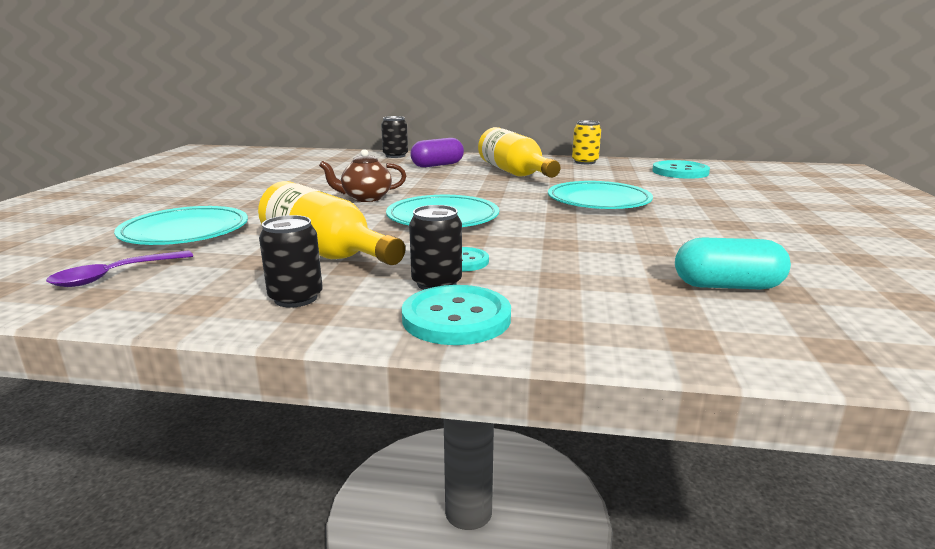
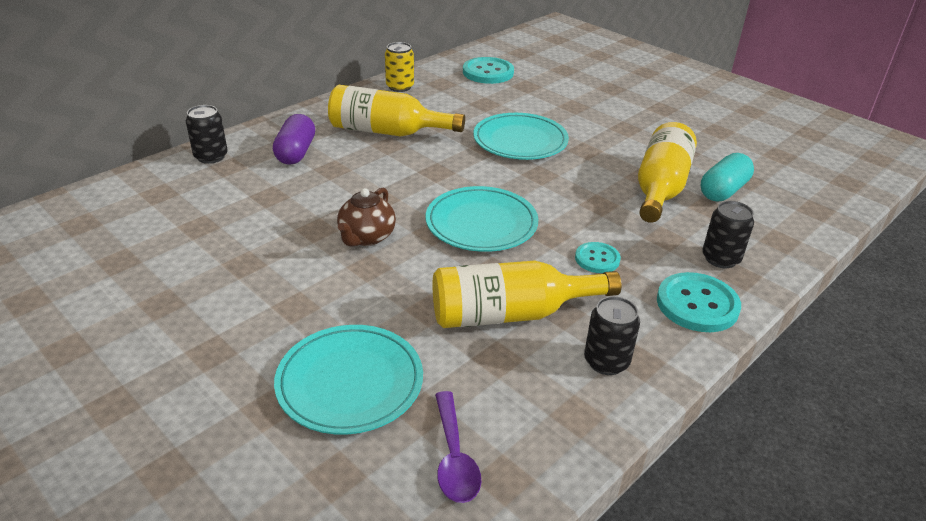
camera: 55 degrees left, 15 degrees up
black can [409,205,462,290] -> black can moved to [702,201,754,268]
none -> yellow bottle [638,122,697,223]

